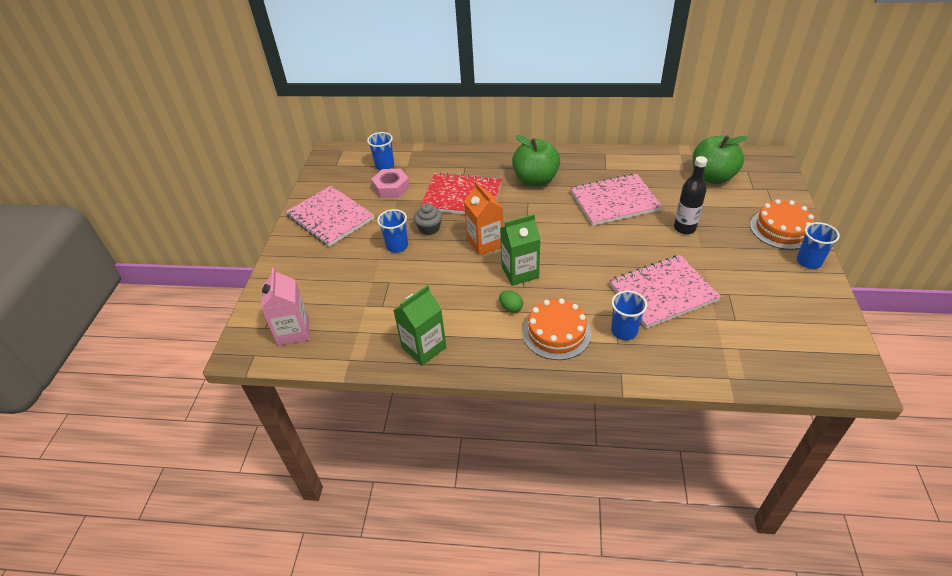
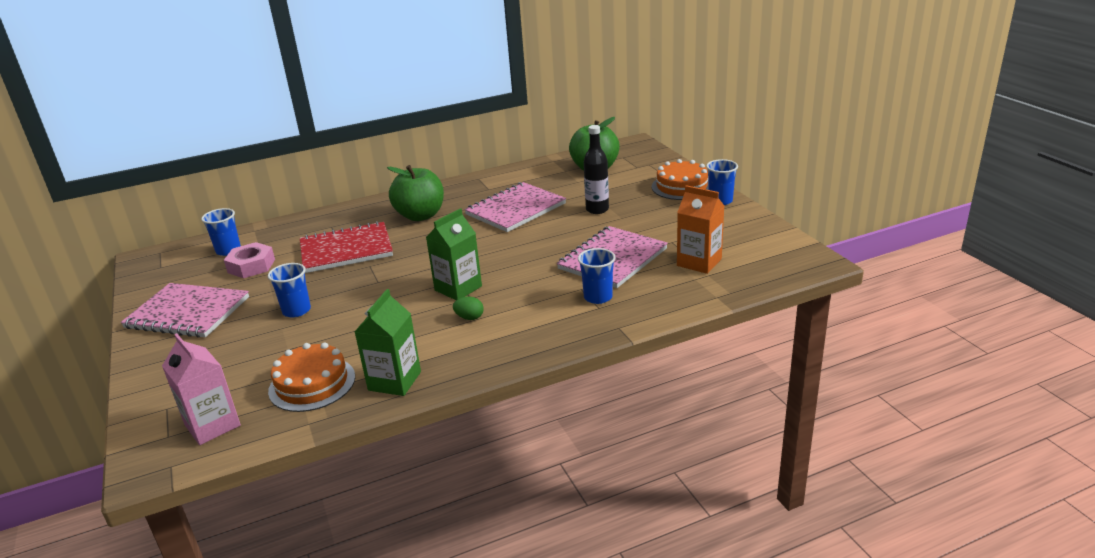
camera: 30 degrees left, 15 degrees down
grey cupcake [414,203,442,235] -> none
orange carton [464,182,504,256] -> orange carton moved to [677,185,724,274]
orange cake [522,298,592,360] -> orange cake moved to [268,342,355,412]

